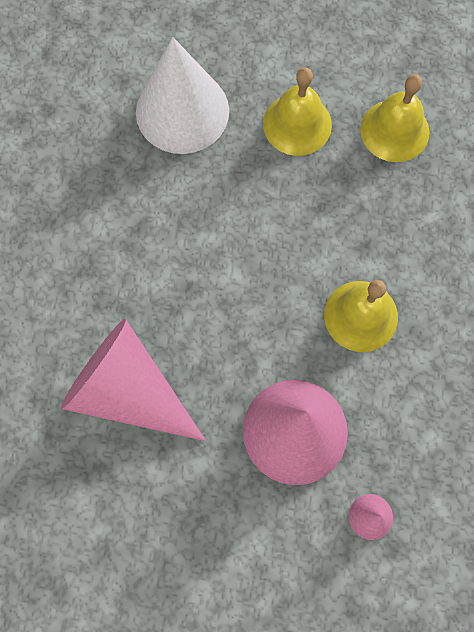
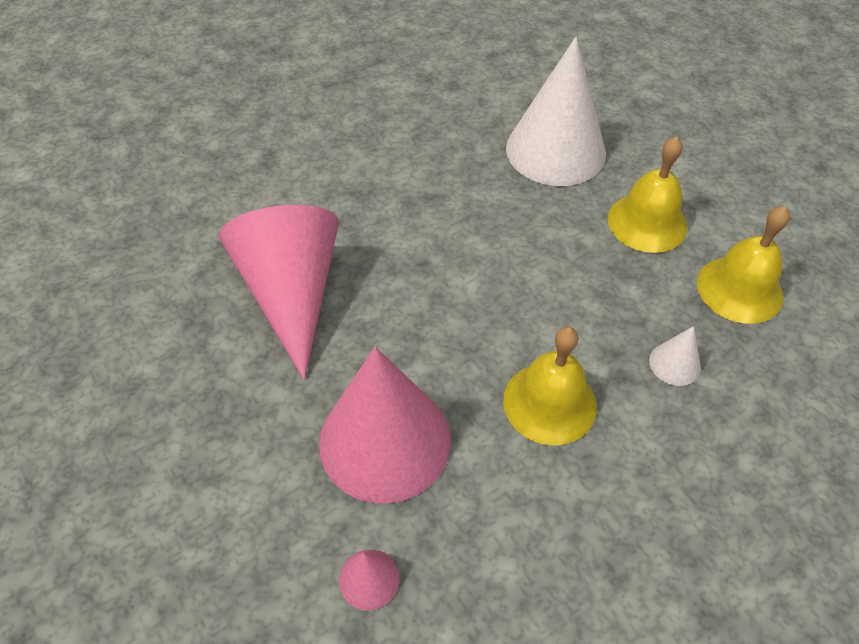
camera: 45 degrees right, 20 degrees down
none -> white cone [649,326,701,386]

